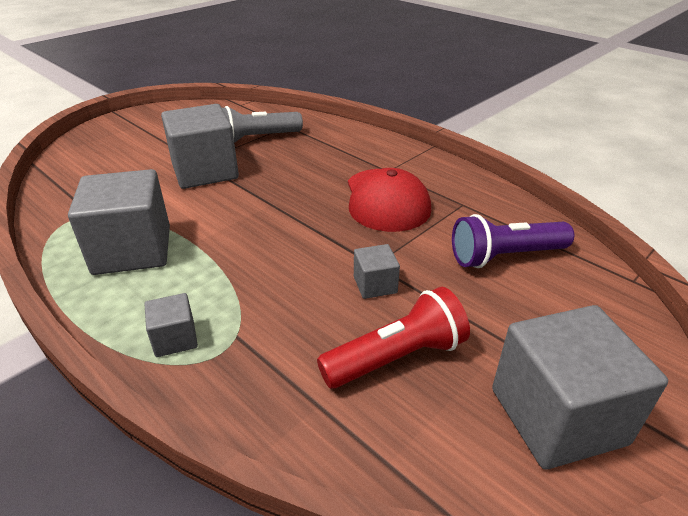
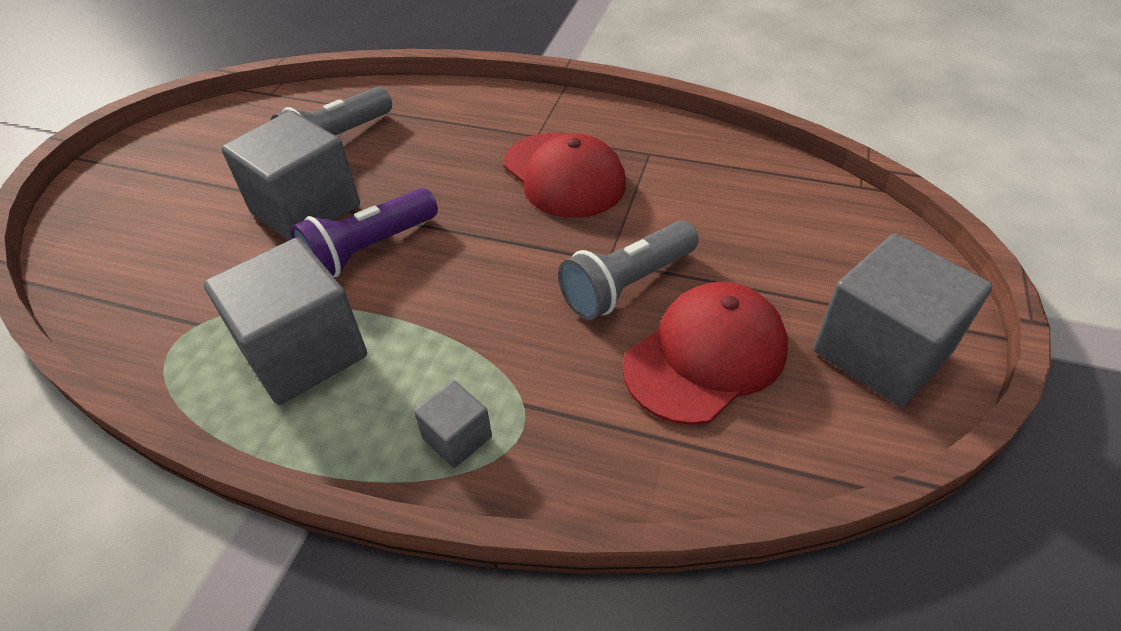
camera: 25 degrees left, 10 degrees up
red flashlight [317,287,470,389] -> red cap [622,282,788,425]
grey cube [354,244,400,299] -> grey flashlight [558,221,699,320]
purple flashlight [452,214,574,268] -> purple flashlight moved to [290,188,438,277]

